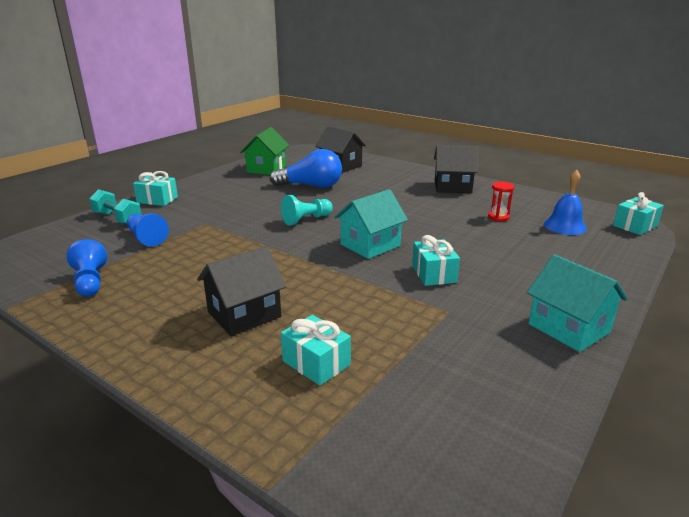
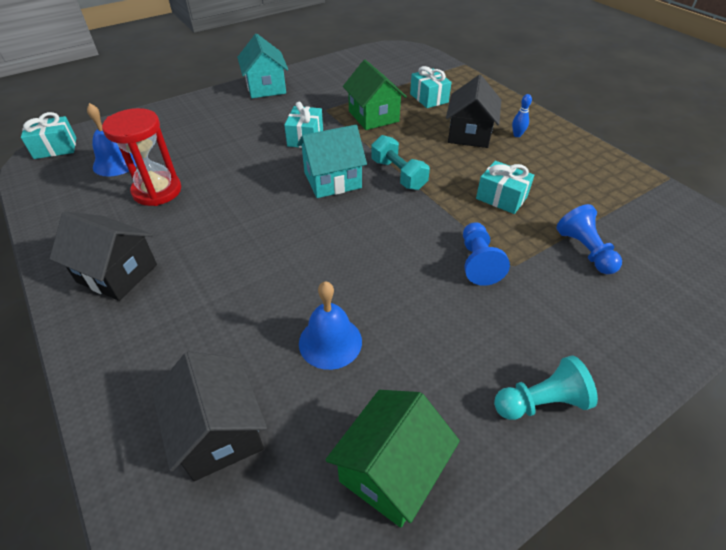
camera: 160 degrees left, 20 degrees up
blue pawn [67,239,107,297] -> blue pawn moved to [463,222,510,286]
turquoise dumbbell [89,189,142,224] -> turquoise dumbbell moved to [371,135,430,190]
turquoise gift [133,171,178,206] -> turquoise gift moved to [476,161,534,214]
black house [197,246,286,336] -> black house turned 60 degrees counterclockwise [446,75,501,148]
blue light bulb [269,149,342,188] -> blue bell [299,281,362,370]
turquoise pawn [281,195,333,226] -> turquoise pawn moved to [494,355,598,420]
red hourglass [488,182,514,221] -> red hourglass [102,108,181,206], size x1.87
none -> green house [343,60,407,130]
none -> blue bowling pin [512,94,532,137]

